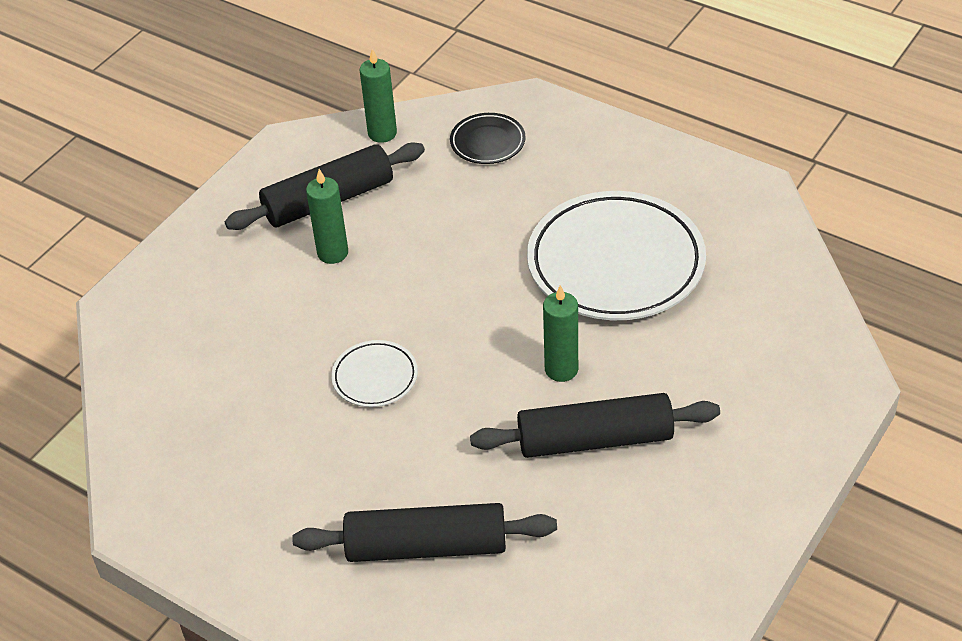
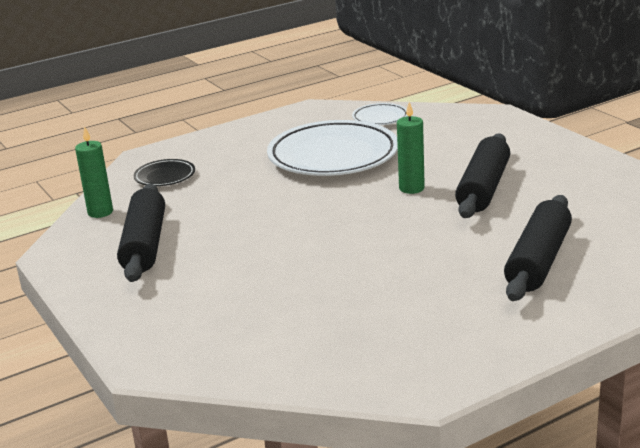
camera: 65 degrees left, 20 degrees down
green candle [306,169,348,264] -> none
white plate [331,340,418,407] -> white plate moved to [352,103,408,125]

